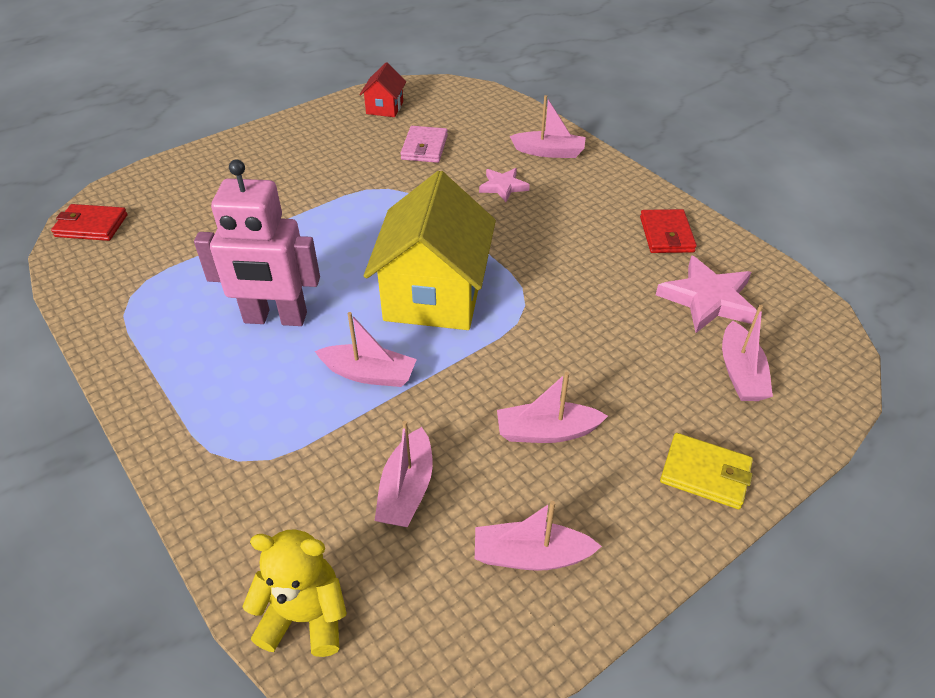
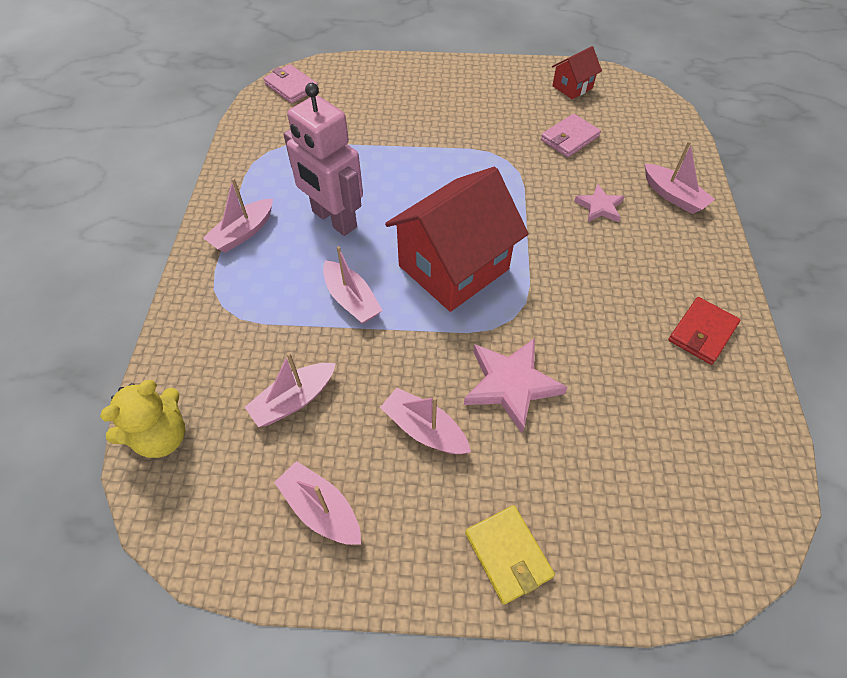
camera: 40 degrees right, 10 degrees up
red wallet [51,204,128,241] -> pink wallet [263,64,318,103]
yellow teddy bear [242,529,347,657] -> yellow teddy bear turned 90 degrees clockwise [100,380,185,458]
yellow house [364,171,496,330] -> red house [385,167,529,312]
pink star [656,255,757,333] -> pink star moved to [464,338,568,433]
pink boat [722,305,773,401] -> pink boat moved to [203,178,273,253]

